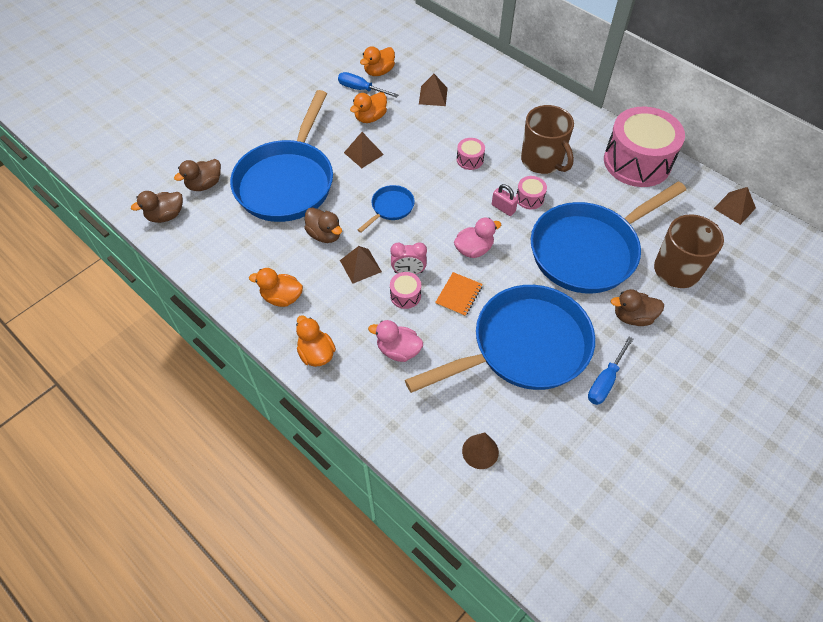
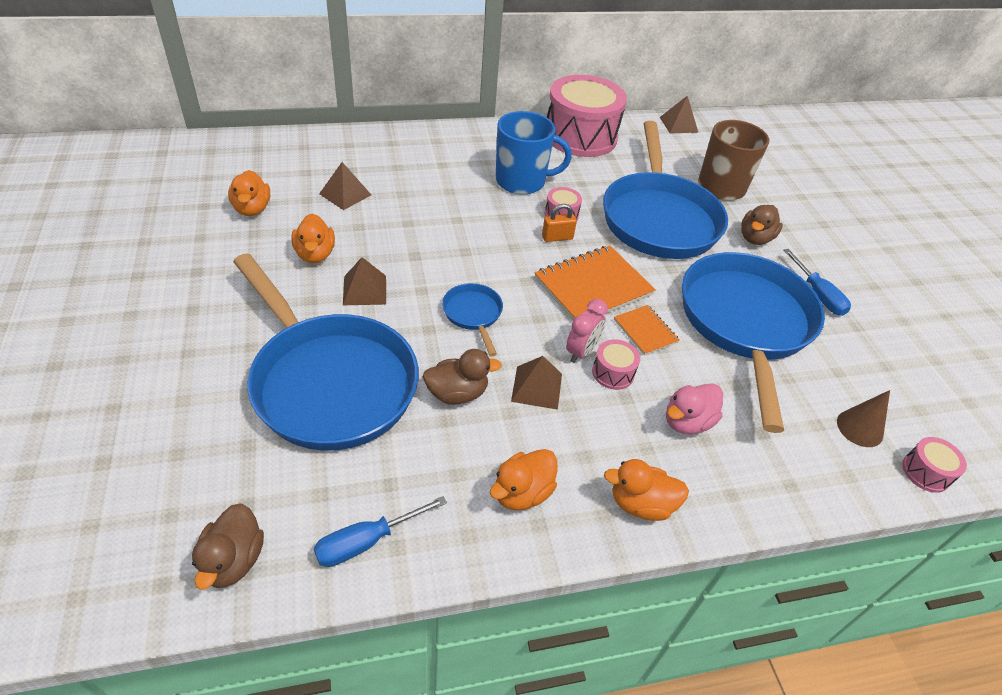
camera: 60 degrees left, 10 degrees down
brown duck [174,159,221,191] -> none
blue screwdriver [338,72,398,98] -> blue screwdriver moved to [314,496,447,567]
pink duck [454,218,501,258] -> orange notebook [534,245,656,320]
pink drum [457,138,485,170] -> pink drum moved to [902,437,967,493]
pink padlock [492,184,518,216] -> orange padlock [542,204,577,242]
brown mug [521,105,574,174] -> blue mug [496,111,572,195]

